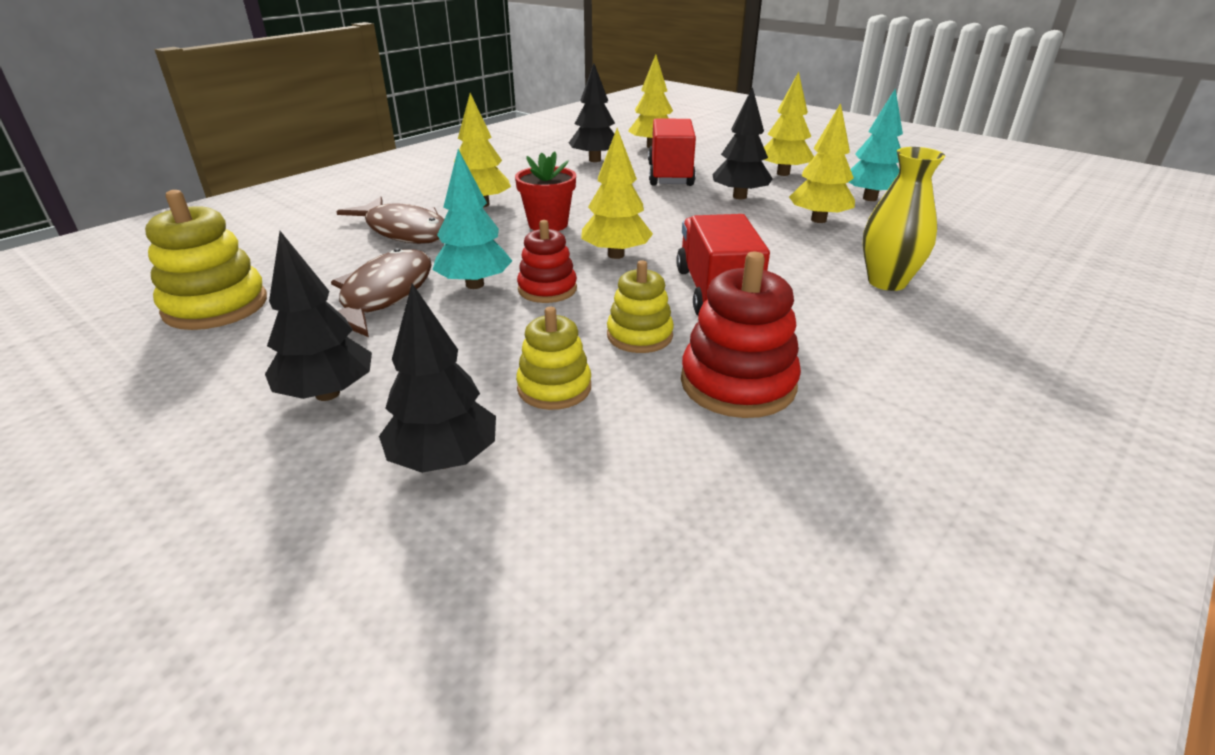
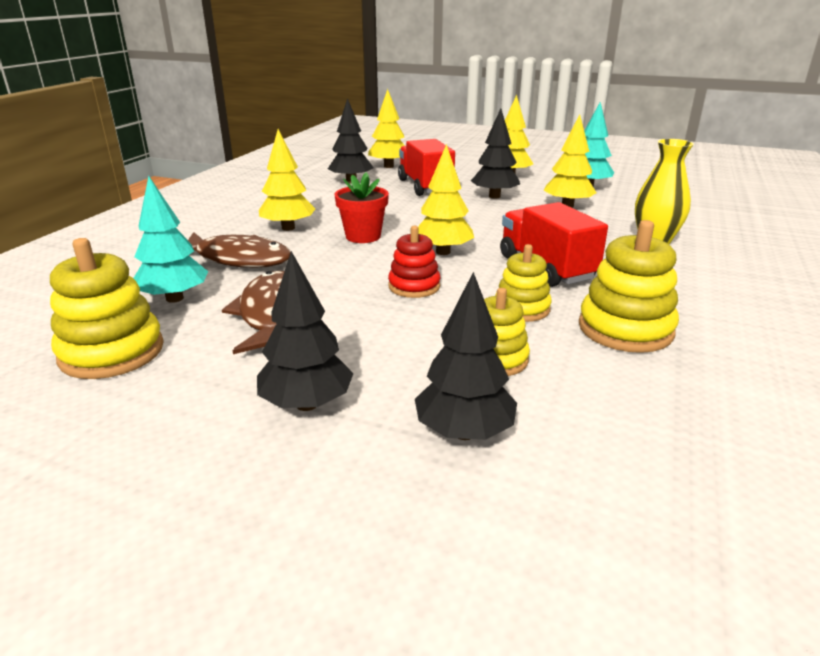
camera: 20 degrees left, 5 degrees down
turquoise tree [432,149,512,289] -> turquoise tree moved to [133,176,208,303]
red stacking toy [681,252,801,418] -> yellow stacking toy [579,220,679,353]

